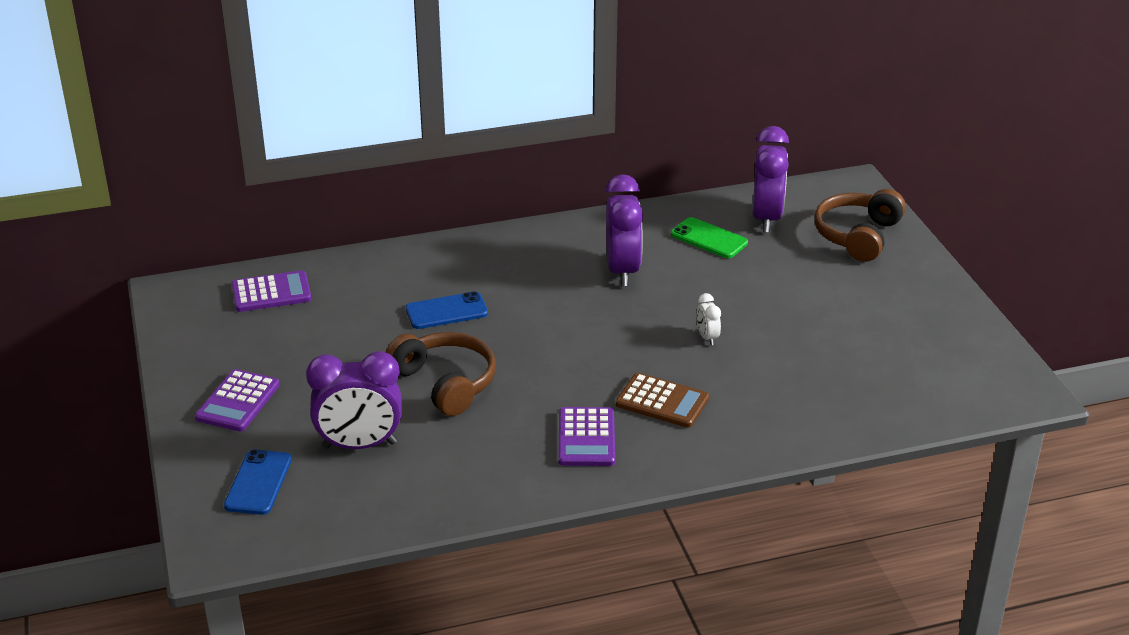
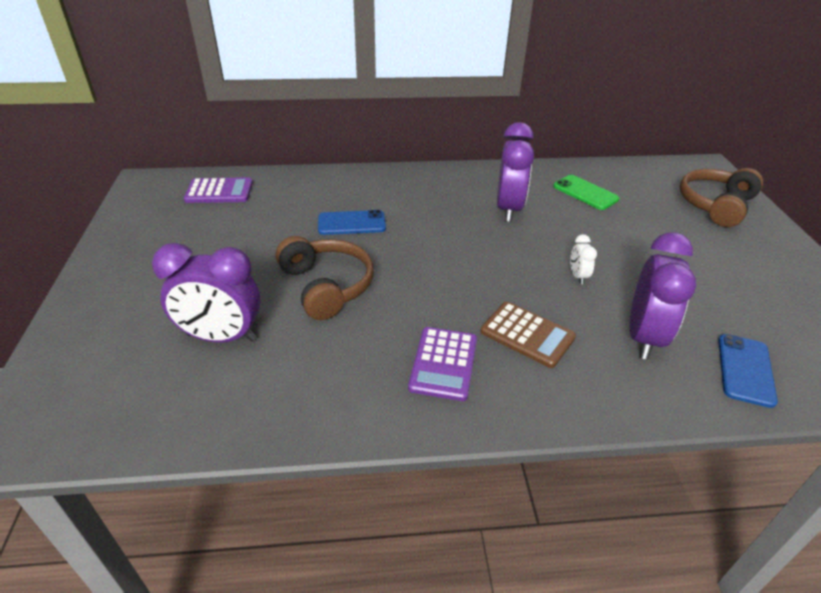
camera: 10 degrees right, 5 degrees up
purple calculator [195,369,280,431] -> none
blue phone [224,449,292,515] -> blue phone moved to [718,334,778,408]
purple clock [753,126,789,233] -> purple clock moved to [630,232,696,360]

